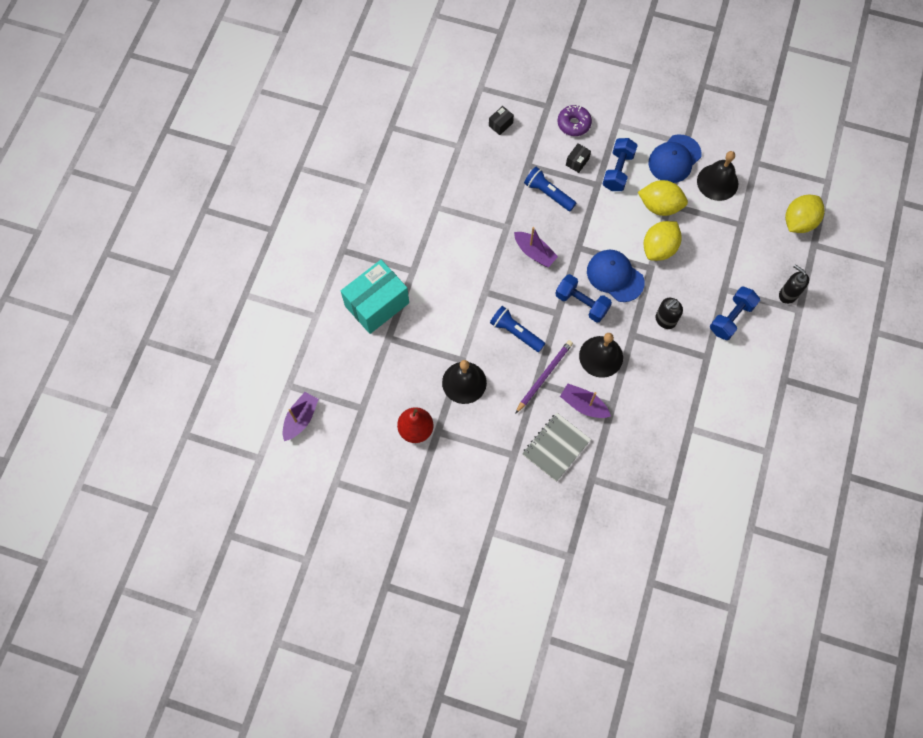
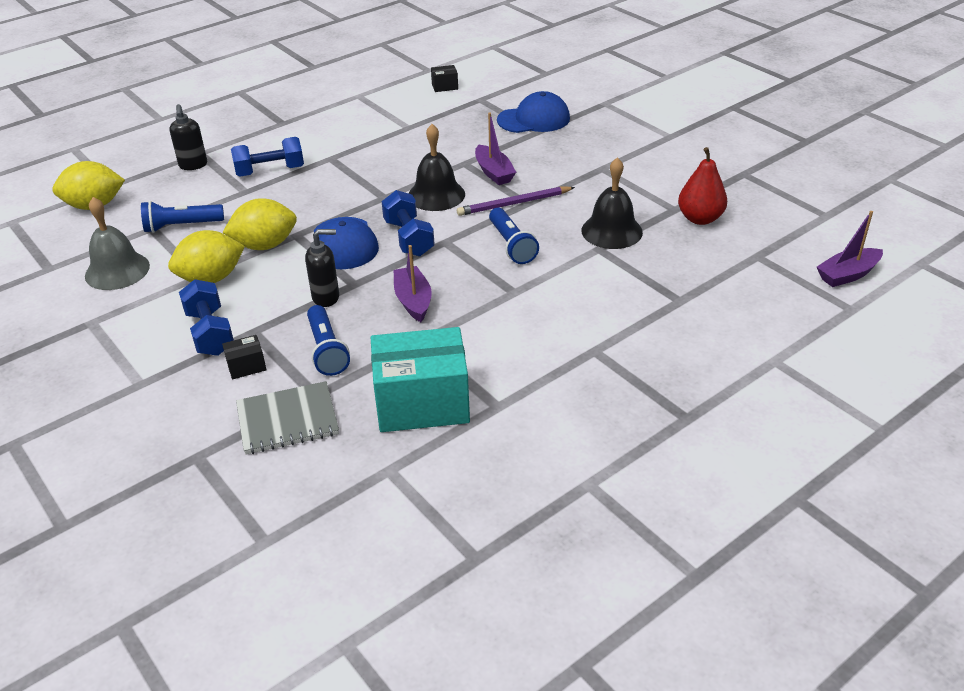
camera: 145 degrees left, 30 degrees down
turquoise box [341,260,409,334] -> turquoise box moved to [371,327,470,432]
black box [489,106,514,135] -> black box moved to [431,65,458,92]
grey notebook [522,413,591,482] -> grey notebook moved to [236,381,339,455]
purple donut [558,105,592,136] -> none
blue dumbbell [603,138,638,191] -> blue dumbbell turned 75 degrees counterclockwise [179,279,234,356]
yellow lemon [638,180,688,216] -> yellow lemon turned 75 degrees counterclockwise [168,230,245,283]
blue cap [649,134,702,183] -> blue cap moved to [497,91,570,133]
black soap dispenser [655,298,683,329] -> black soap dispenser moved to [305,229,339,307]
black bell [697,151,738,201] -> grey bell [85,197,150,290]
none -> blue flashlight [141,201,224,233]

